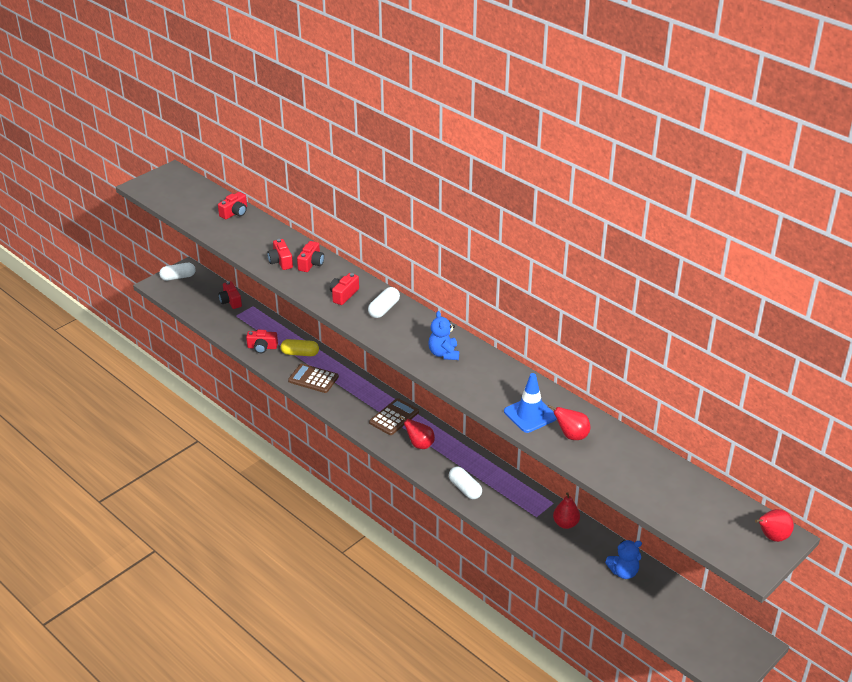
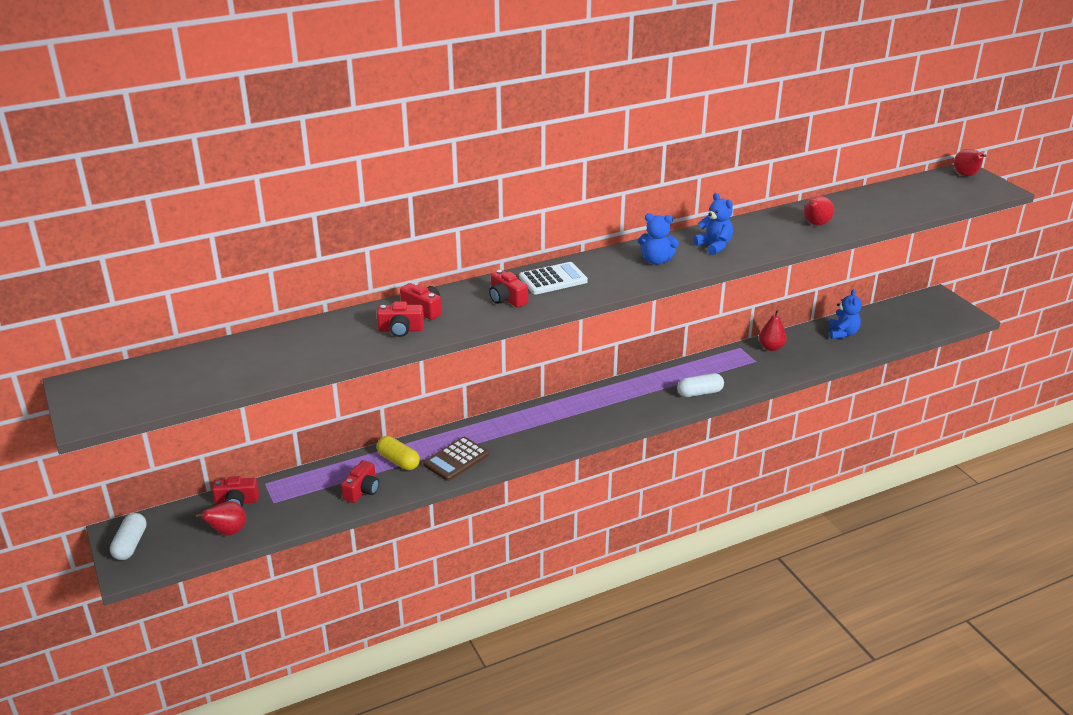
camera: 70 degrees left, 5 degrees down
red camera [218,192,247,219] -> none
yellow capsule [280,339,319,356] -> yellow capsule turned 75 degrees counterclockwise [377,436,420,470]
white capsule [368,287,400,318] -> white calculator [519,262,588,295]
brown calculator [369,398,419,435] -> none
red pear [399,416,435,449] -> red pear moved to [194,501,246,536]
blue traffic cone [504,373,557,433] -> none
none -> blue teddy bear [693,193,733,255]

